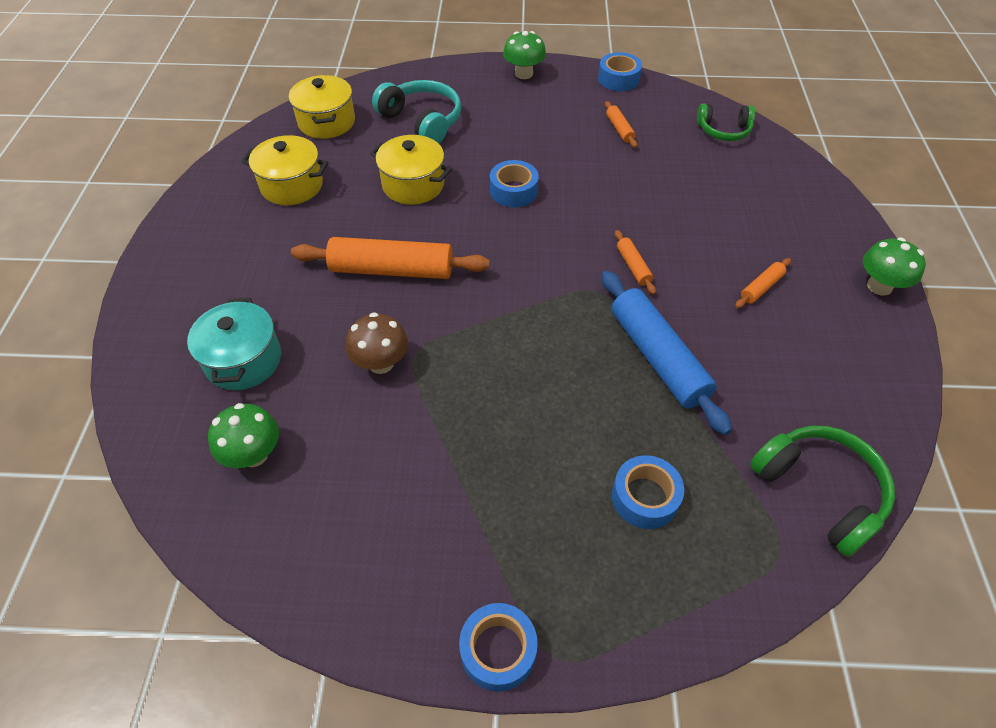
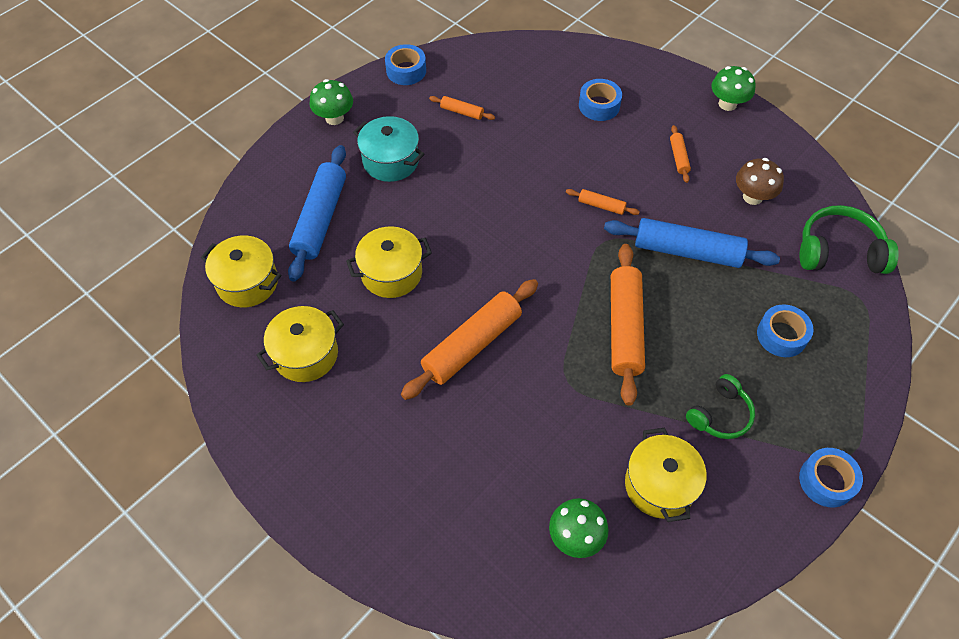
camera: 50 degrees left, 5 degrees up
turquoise pot [187,298,281,390] -> turquoise pot moved to [353,116,424,182]
brown mushroom [346,312,408,374] -> brown mushroom moved to [736,158,784,205]
turquoise headphones [372,80,461,144] -> blue rolling pin [288,145,346,282]
blue tape [490,160,539,208] -> blue tape moved to [579,79,622,121]
green headphones [697,103,755,141] -> green headphones moved to [686,374,755,439]
none -> orange rolling pin [611,244,645,406]
none -> yellow pot [625,428,707,522]

